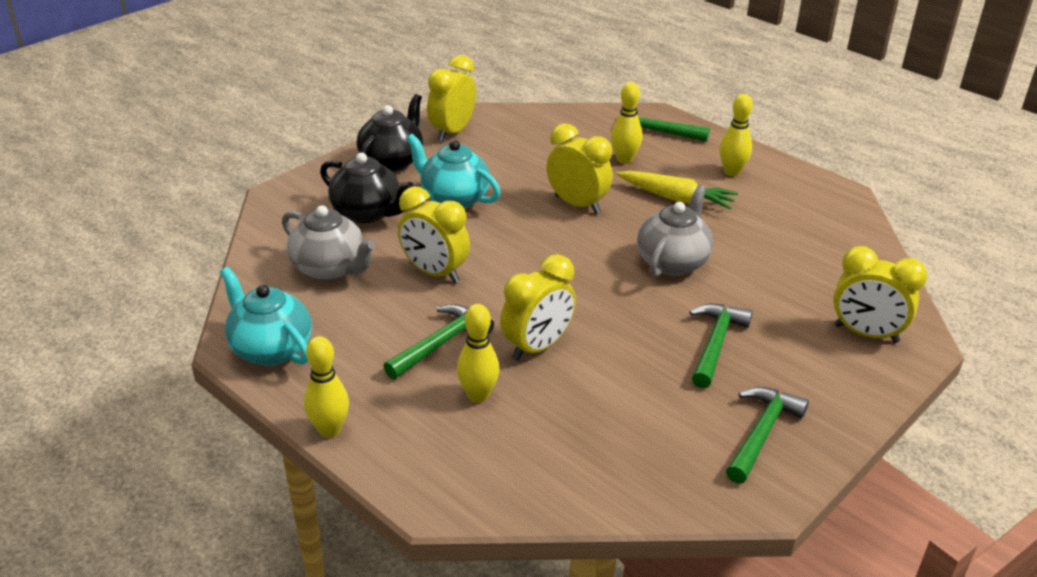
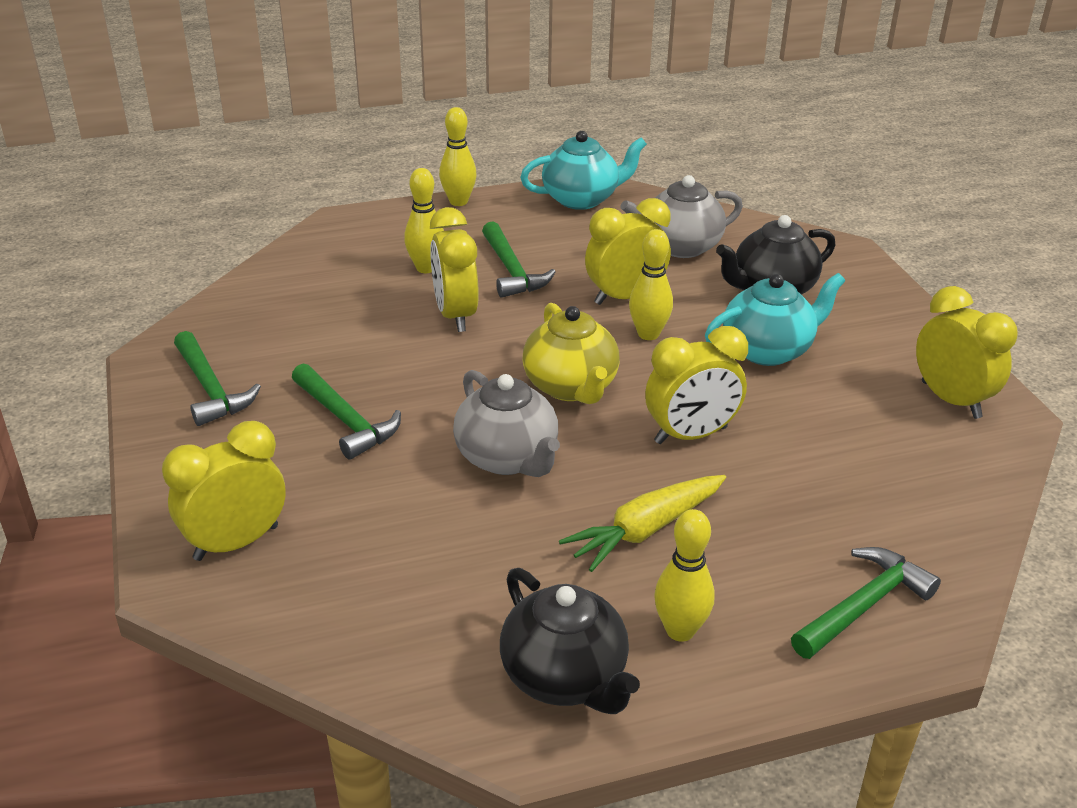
camera: 120 degrees right, 0 degrees up
black teapot [357,94,423,172] -> black teapot moved to [500,568,640,714]
yellow bowling pin [611,82,642,164] -> yellow bowling pin moved to [629,229,673,340]
none -> yellow teapot [523,303,620,404]

